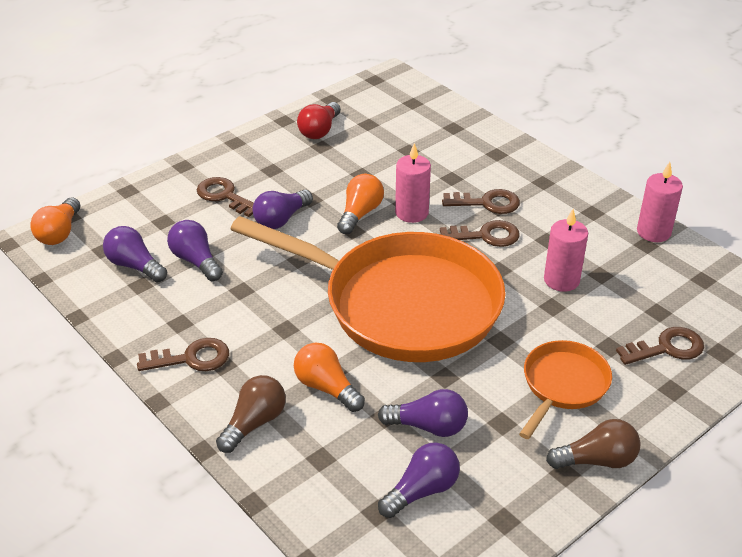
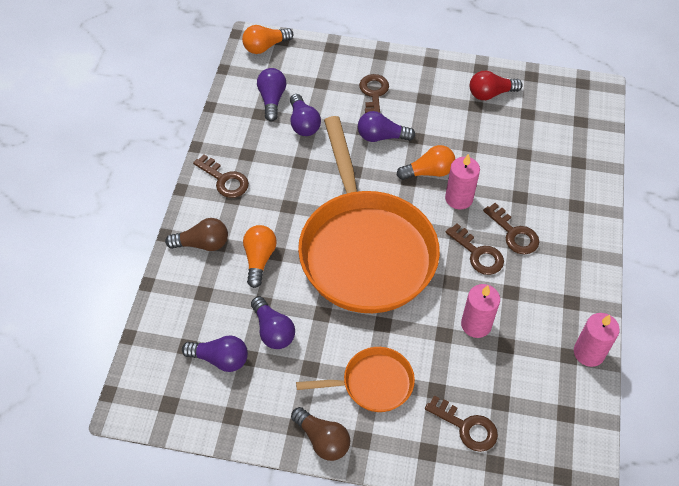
camera: 50 degrees right, 15 degrees up
purple light bulb [167,220,223,281] -> purple light bulb turned 150 degrees clockwise [290,94,321,136]

